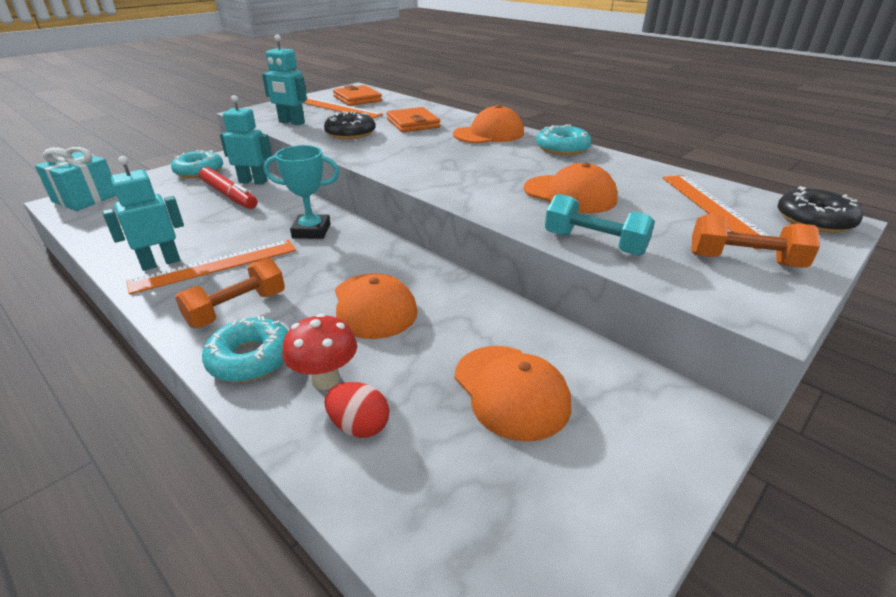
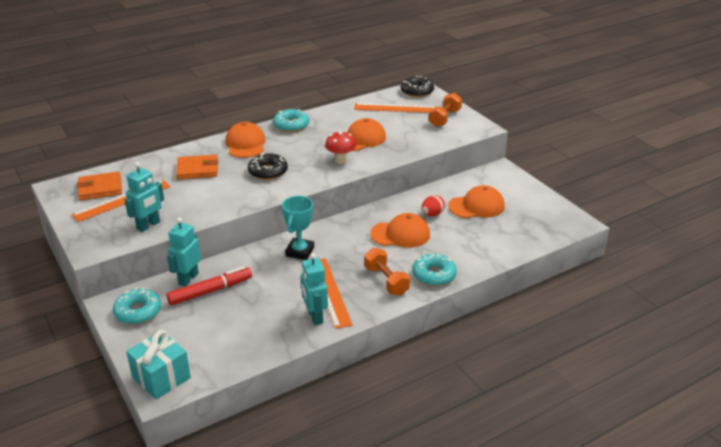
camera: 75 degrees left, 0 degrees up
red mushroom [282,313,357,390] -> red mushroom moved to [325,131,356,164]
black donut [324,111,375,140] -> black donut moved to [248,153,288,180]
red egg [324,382,389,438] -> red egg moved to [421,195,445,216]
turquoise dumbbell [545,194,655,256] -> none

